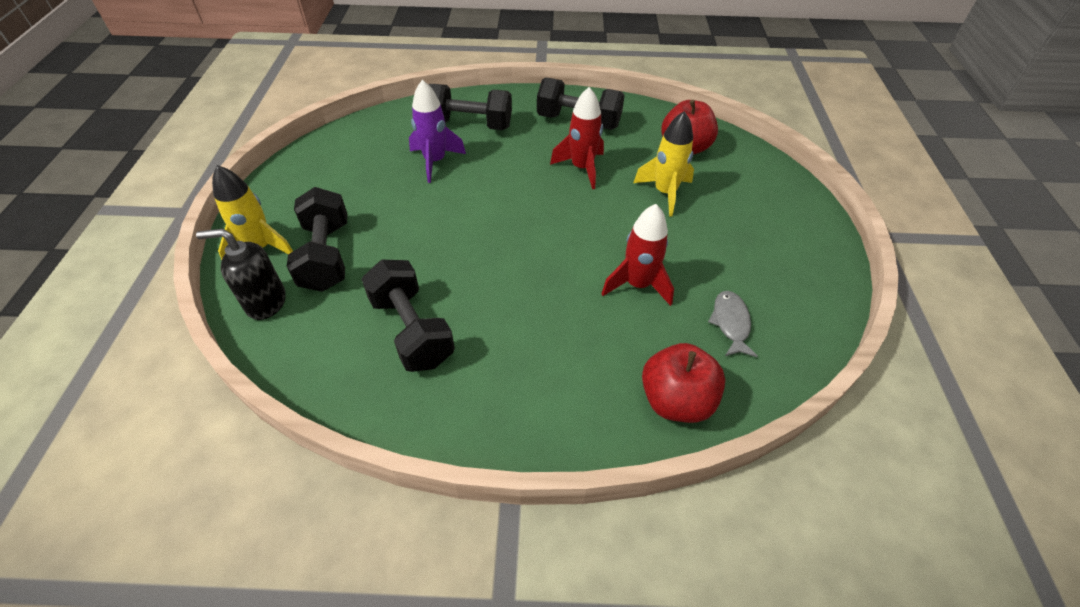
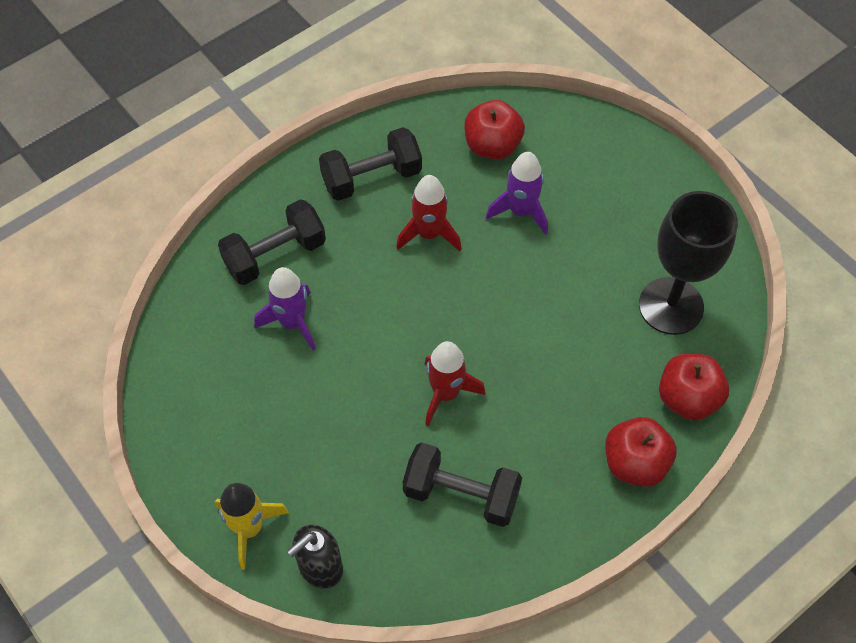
camera: 40 degrees left, 10 degrees up
black dumbbell [287,187,348,292] -> none
red rocket [602,204,674,306] -> red rocket moved to [425,341,486,426]
yellow rocket [633,111,694,216] -> purple rocket [486,152,548,235]
grey fish [708,291,758,357] -> black goblet [639,191,738,335]
none -> red apple [605,417,677,487]

